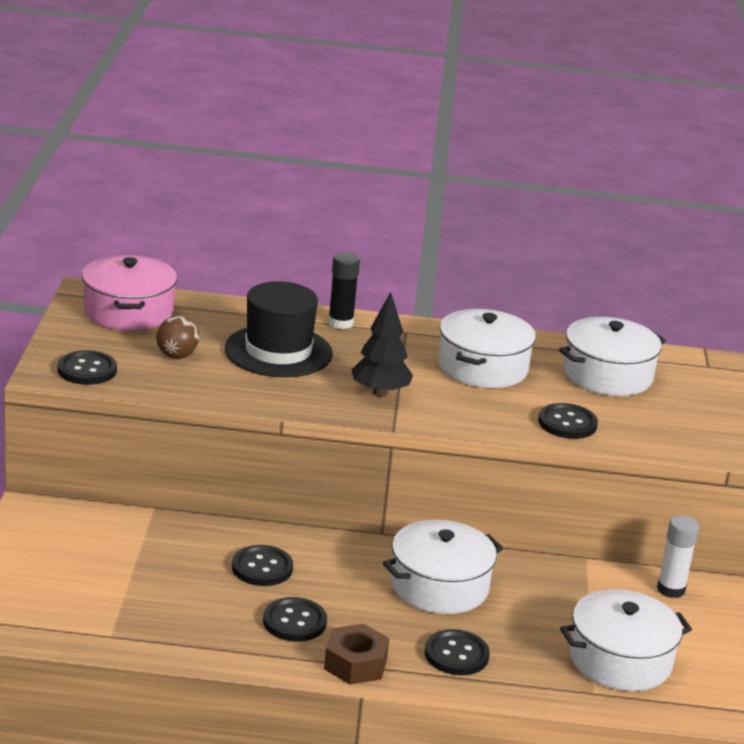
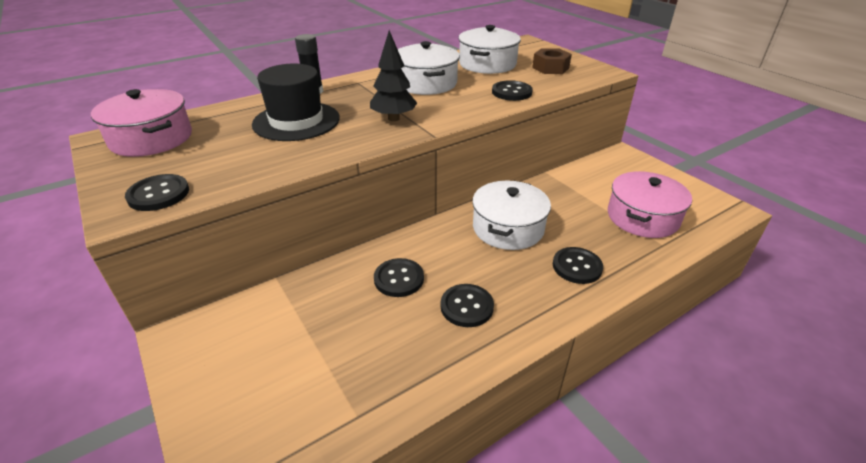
camera: 35 degrees left, 10 degrees up
brown ball [156,316,200,359] -> none
brown nut [324,624,389,685] -> brown nut moved to [532,48,572,74]
white pot [560,589,692,691] -> pink pot [608,171,692,238]
white glue stick [657,515,699,598] -> none

